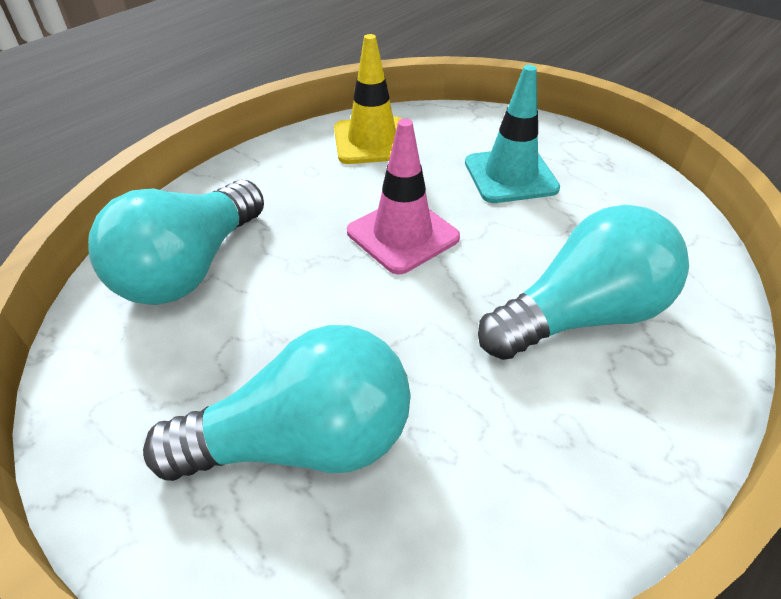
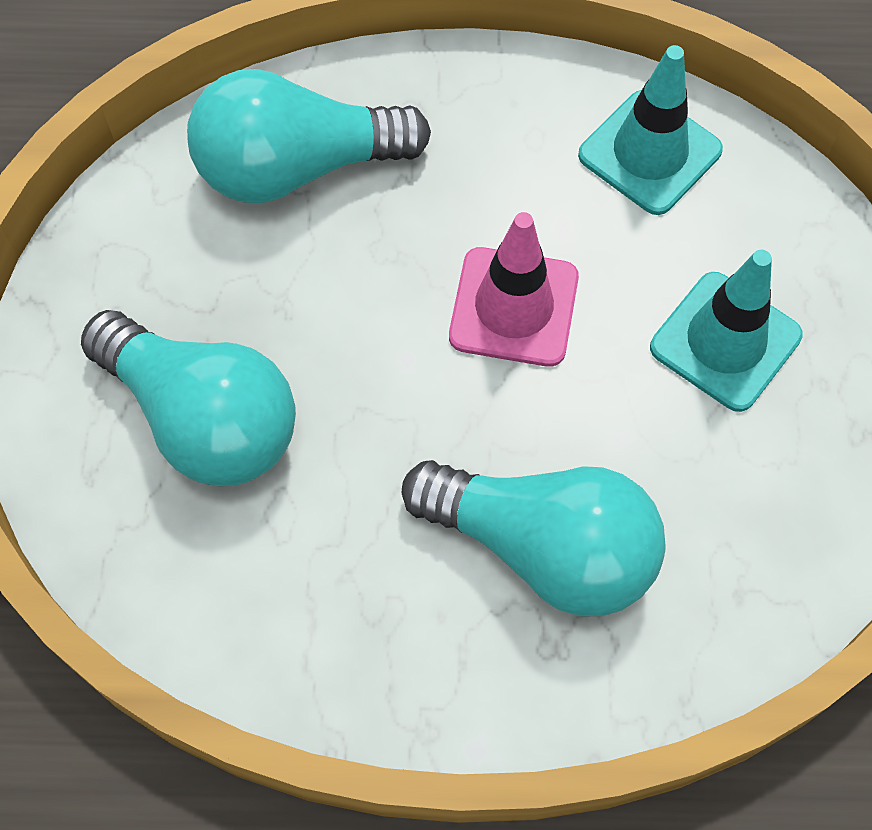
camera: 50 degrees right, 20 degrees up
yellow traffic cone [334,34,402,164] -> turquoise traffic cone [578,45,723,215]

